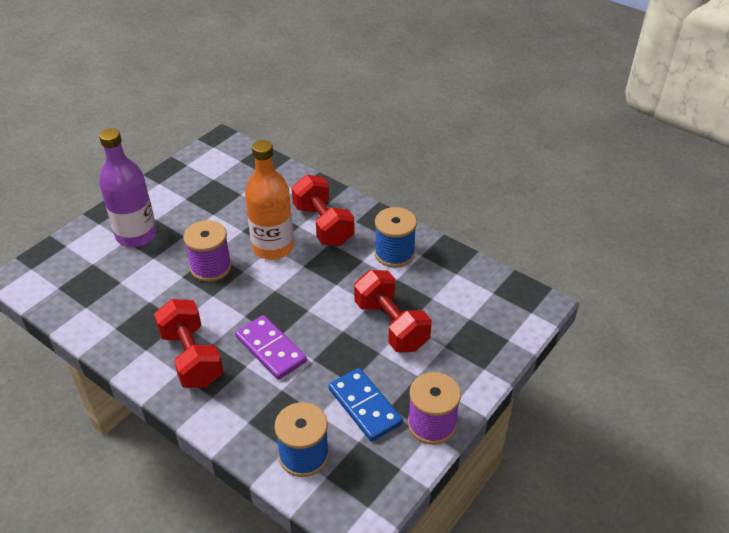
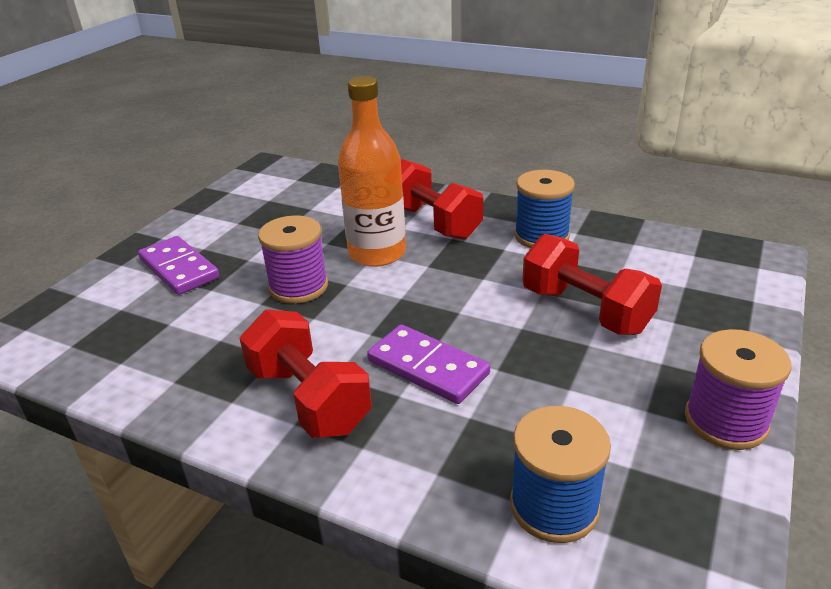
camera: 10 degrees left, 10 degrees down
purple bottle [99,128,157,247] -> purple domino [138,236,220,295]
blue domino [328,368,403,442] -> none

